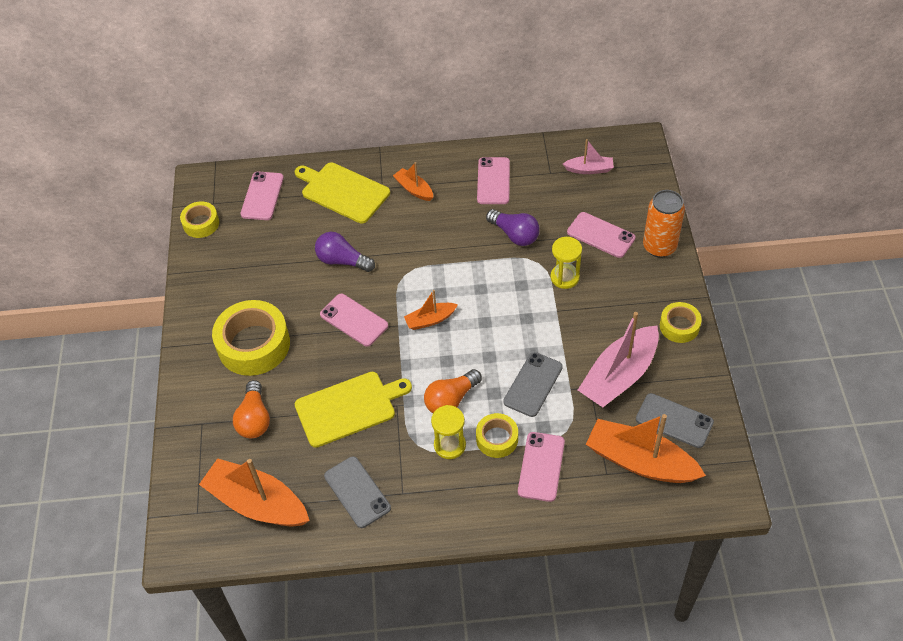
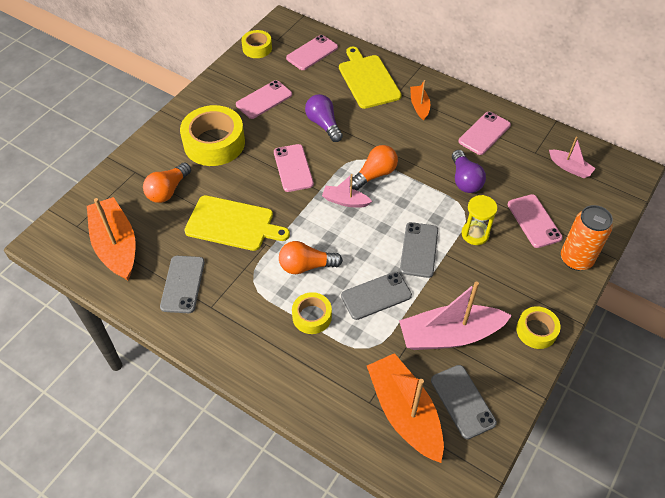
camera: 35 degrees right, 0 degrees up
orange boat [404,290,458,330] -> pink boat [322,174,372,208]
yellow hourglass [431,405,466,459] -> none
pink phone [518,432,565,502] -> pink phone moved to [236,80,292,119]
none -> orange light bulb [350,145,398,190]
none -> grey phone [400,222,438,278]

